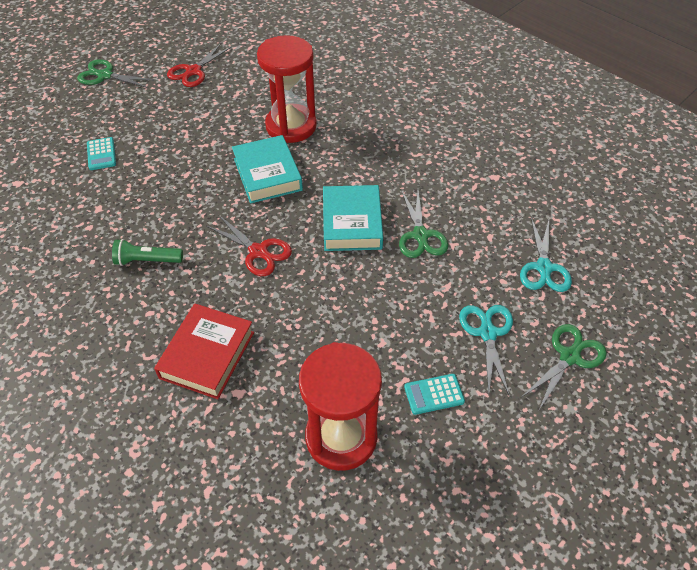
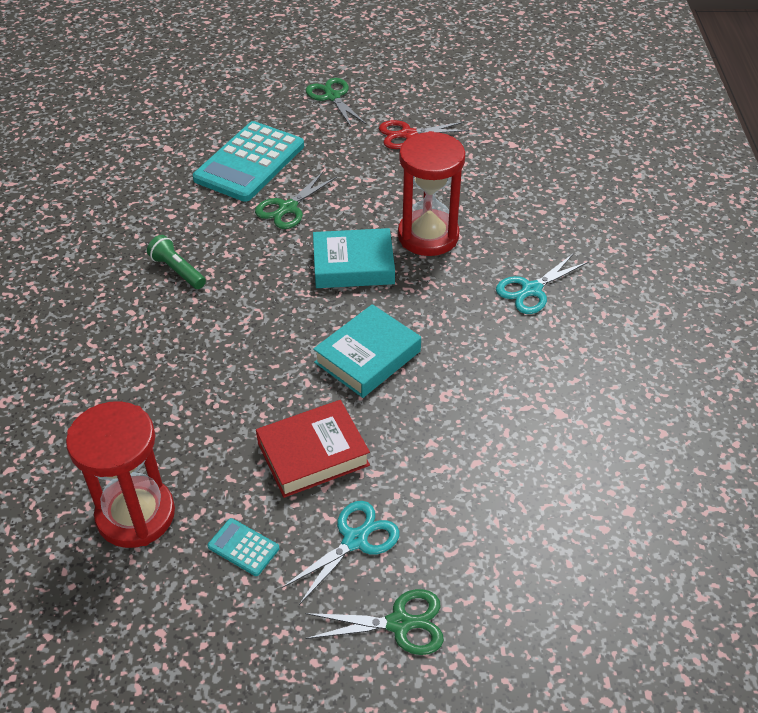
camera: 45 degrees right, 5 degrees down
turquoise calculator [87,137,116,170] -> turquoise calculator [193,121,304,202], size x2.38
red book [154,304,254,399] -> red book moved to [256,400,370,498]
red scissors [206,215,292,276] -> none
turquoise book [232,135,303,204] -> turquoise book turned 60 degrees clockwise [313,228,395,288]
green scissors [399,190,448,258] -> green scissors moved to [255,171,337,229]
turquoise scissors [520,217,572,292] -> turquoise scissors moved to [496,253,588,314]

